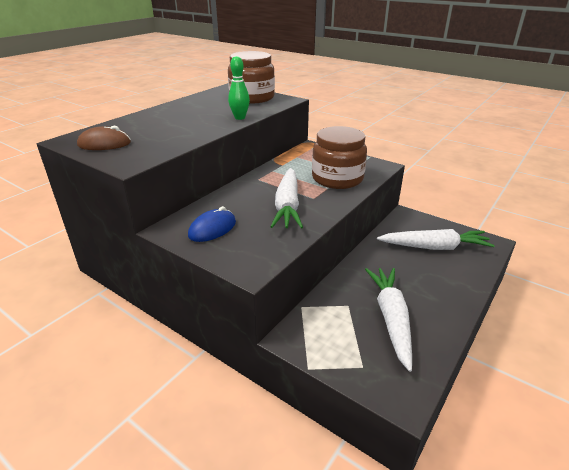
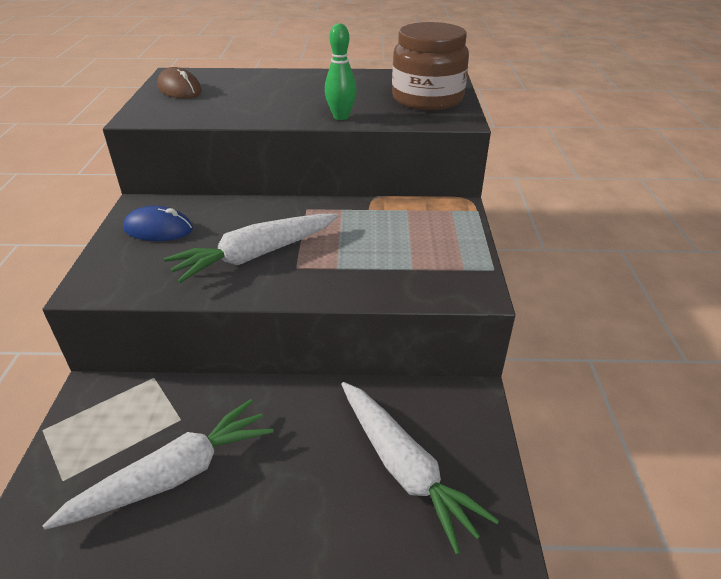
camera: 55 degrees right, 5 degrees up
brown jar [312,126,367,189] -> none

